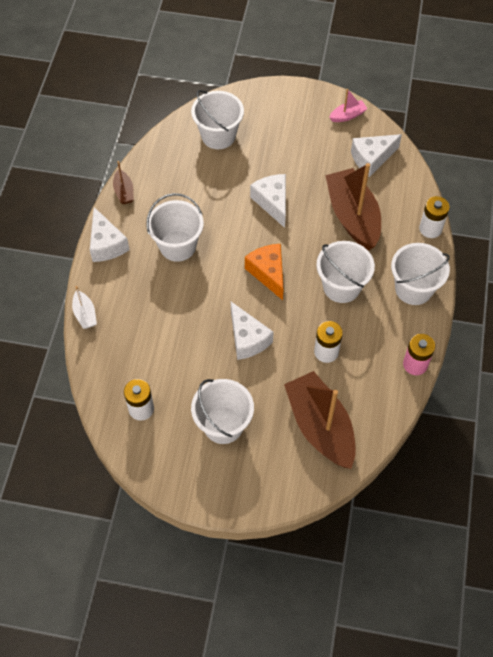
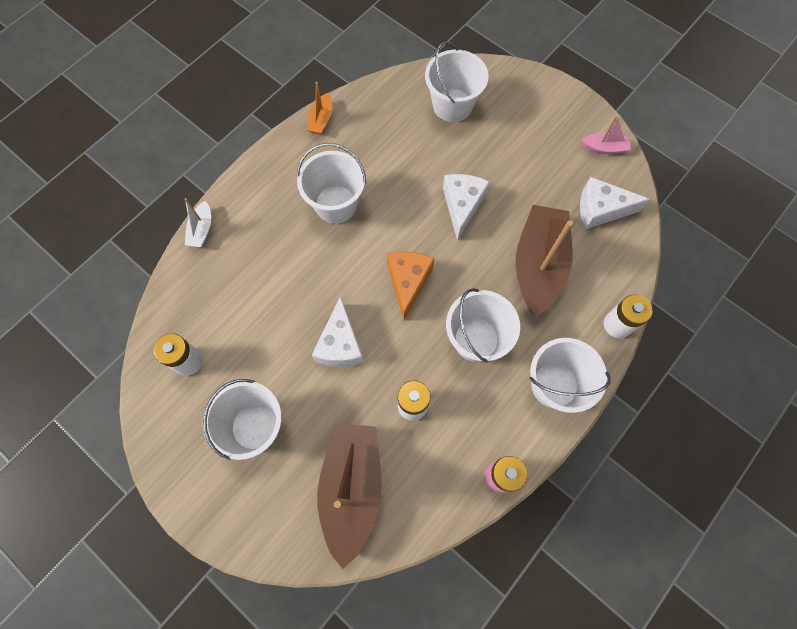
camera: 30 degrees right, 10 degrees up
white cheese [90,207,130,262] -> none
brown boat [113,161,134,204] -> orange boat [306,82,332,135]

